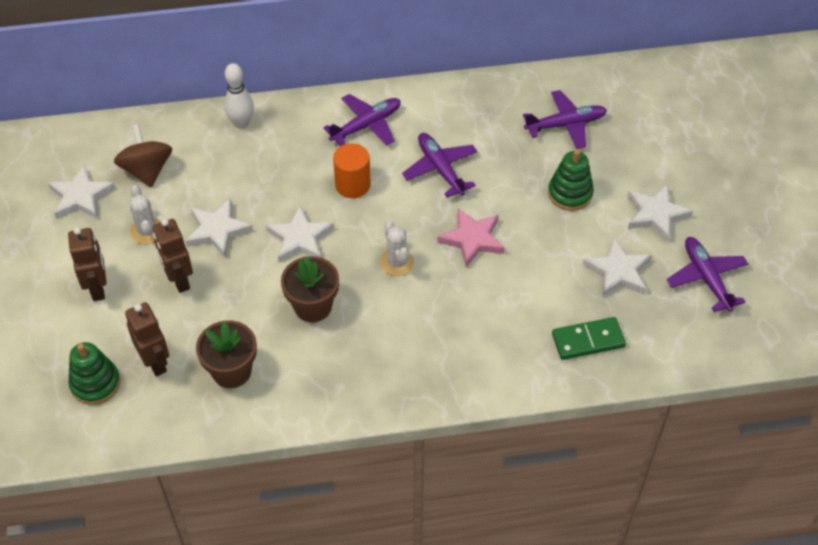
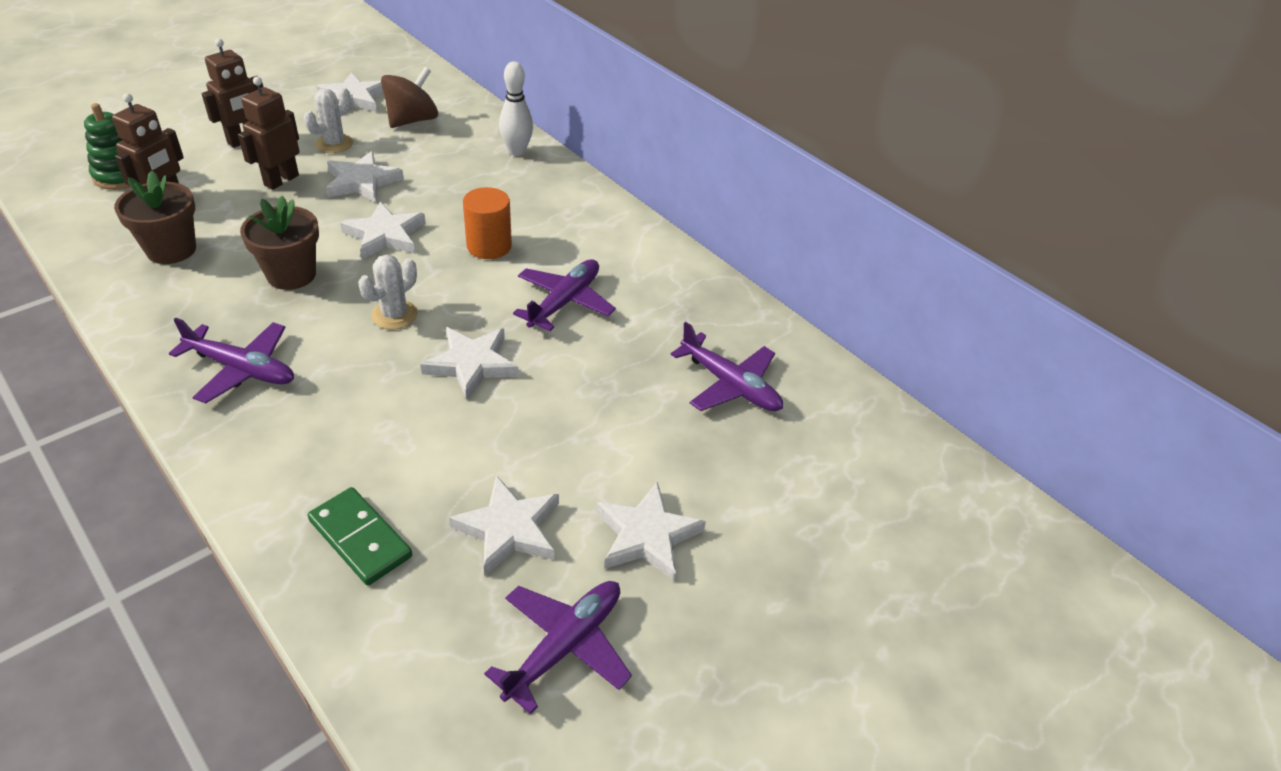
camera: 55 degrees right, 10 degrees down
purple plane [323,94,401,146] -> purple plane moved to [169,317,294,403]
pink star [437,208,505,267] -> white star [420,327,519,400]
green stacking toy [548,149,594,211] -> none

